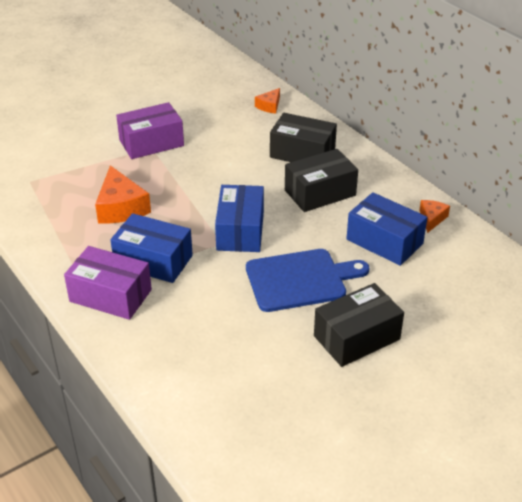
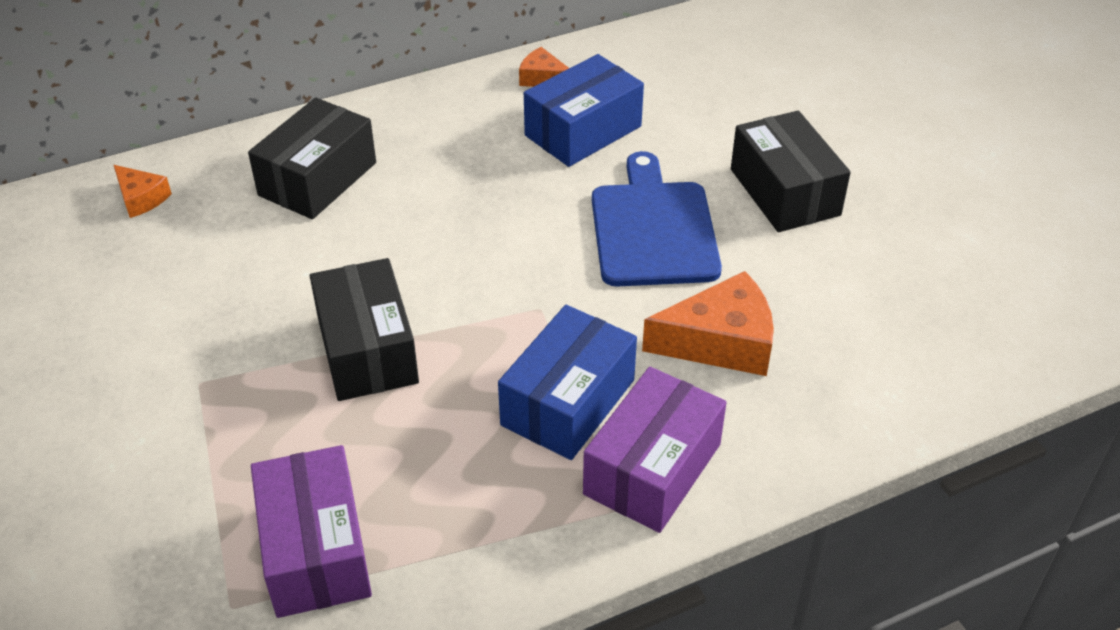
camera: 80 degrees left, 5 degrees up
orange cheese [95,165,151,224] -> orange cheese moved to [642,271,774,376]
purple box [116,102,184,159] -> purple box moved to [251,445,372,618]
blue box [215,185,264,252] -> none
black box [285,149,358,212] -> black box moved to [310,258,419,401]

